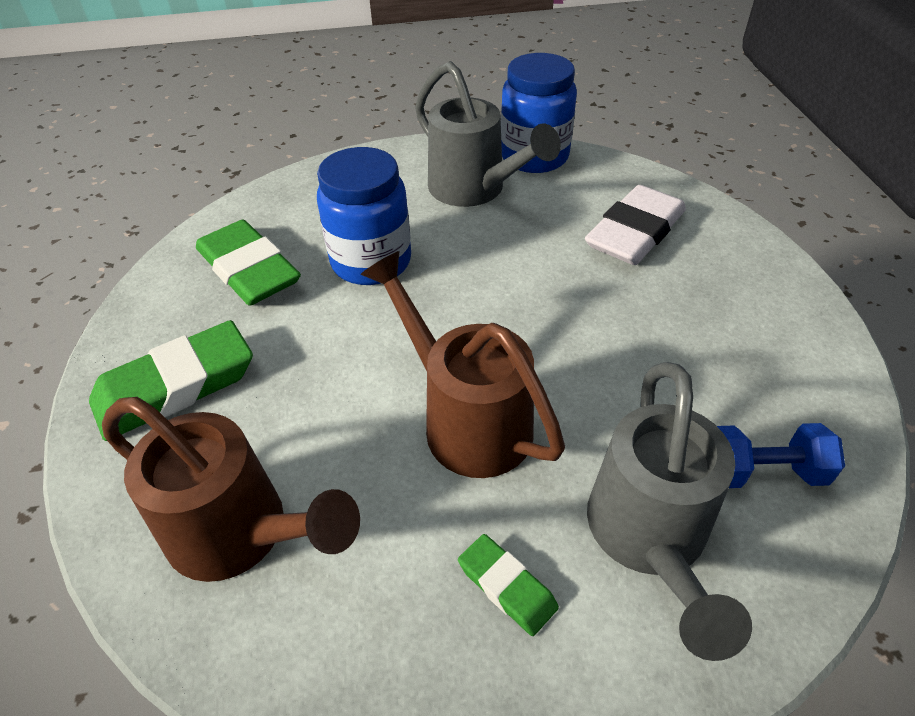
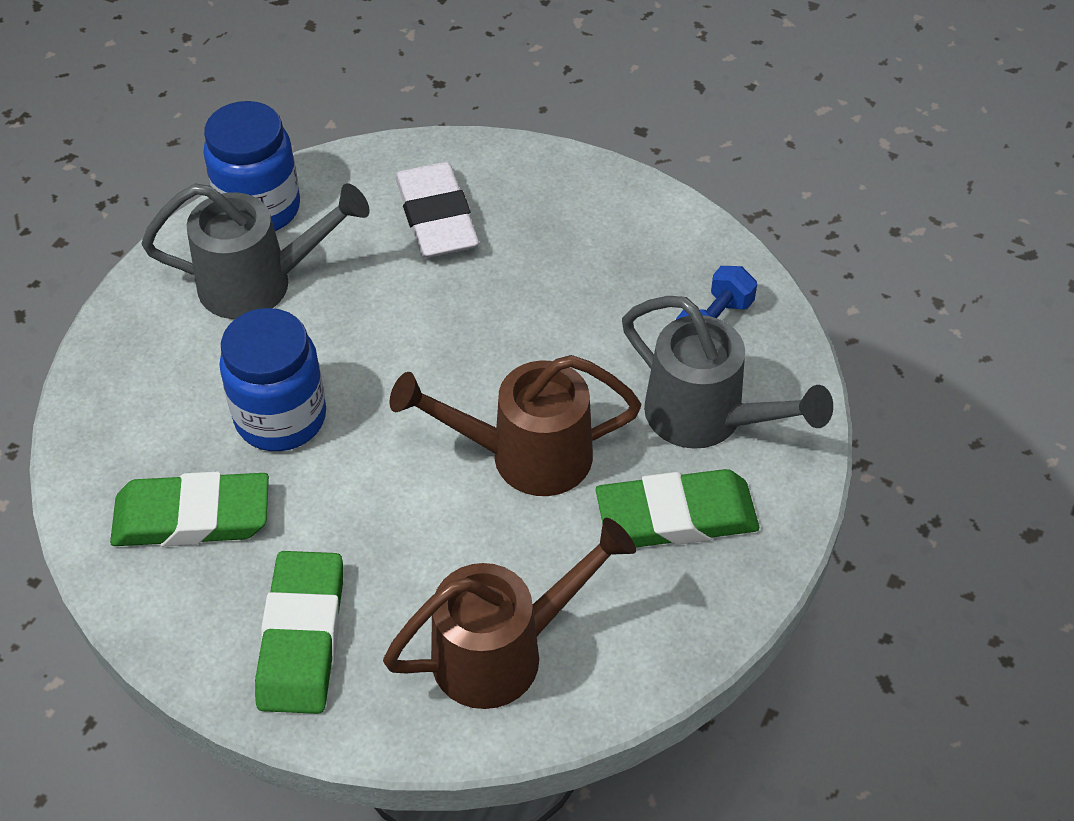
camera: 55 degrees left, 5 degrees up
green eraser [458,534,559,636] -> green eraser [596,469,759,547], size x1.93

